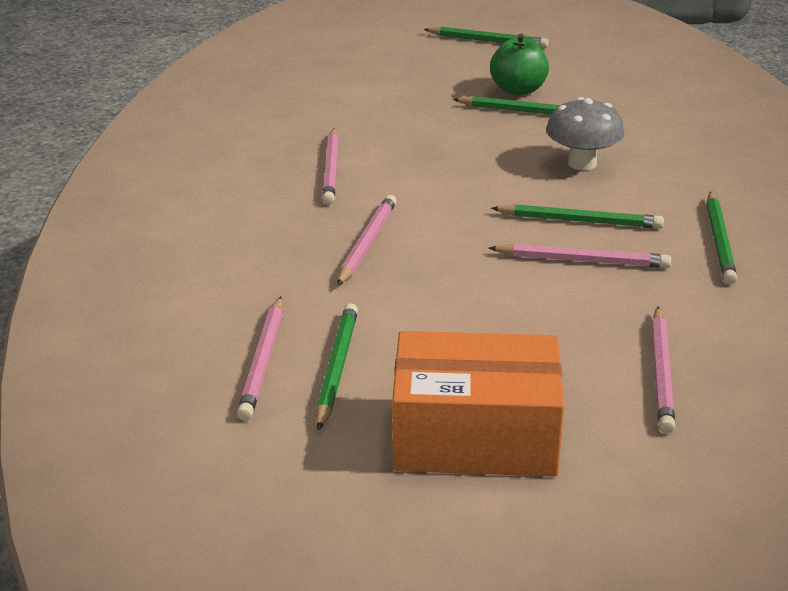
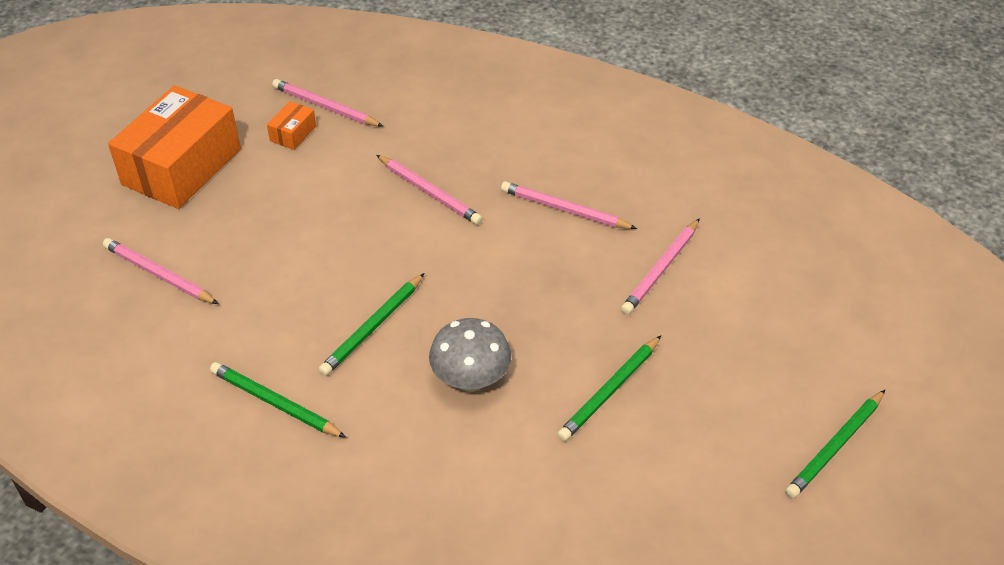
camera: 115 degrees right, 15 degrees up
green pencil [316,303,358,431] -> orange box [267,101,316,150]
pink pencil [489,243,671,268] -> pink pencil moved to [621,218,700,314]
green apple [490,34,549,95] -> none

